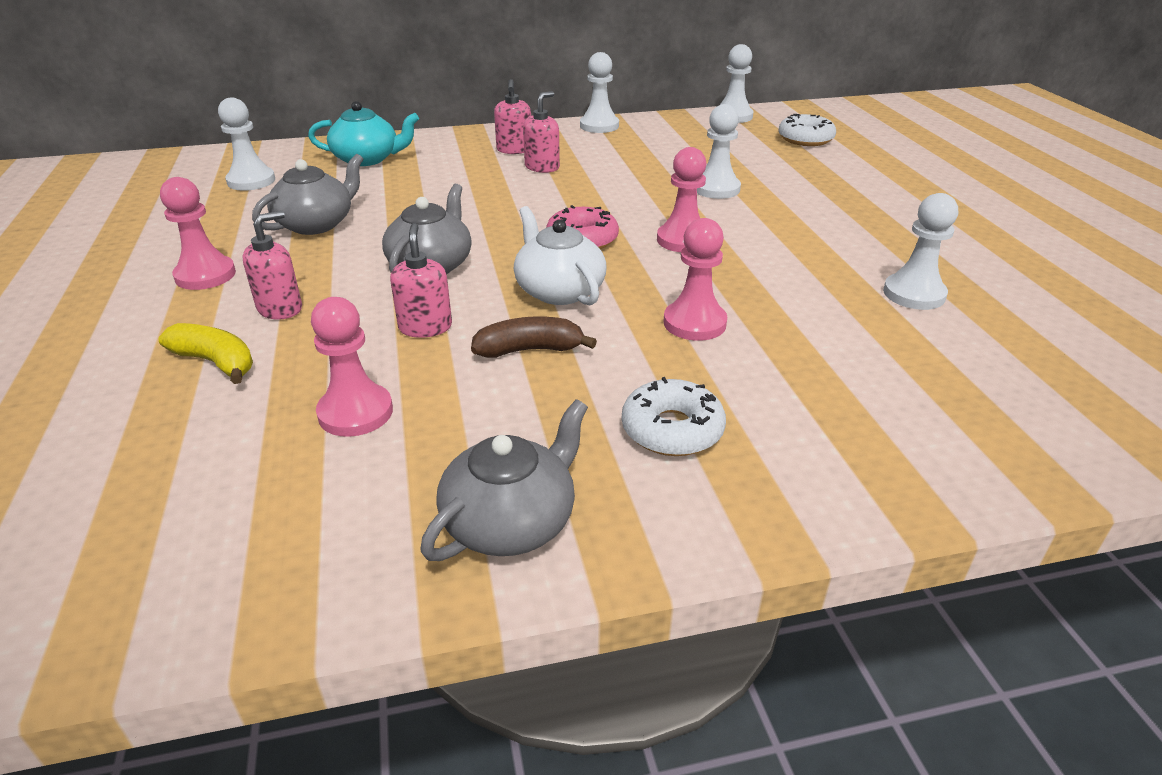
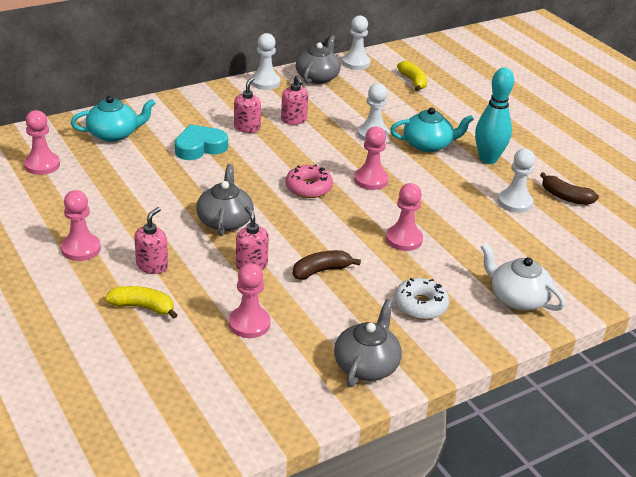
camera: 20 degrees left, 0 degrees up
white pawn [218,97,275,191] -> pink pawn [24,110,60,175]
grey teapot [252,154,363,235] -> grey teapot moved to [296,35,341,84]
pink soap dispenser [494,79,531,154] -> pink soap dispenser moved to [281,75,308,125]
white teapot [514,206,606,305] -> white teapot moved to [481,243,565,311]
white donut [778,114,836,146] -> yellow banana [397,61,427,91]
none -> turquoise heart [175,124,228,160]
none -> turquoise teapot [390,107,474,152]
none -> turquoise bowling pin [475,67,514,164]
none -> brown banana [540,172,599,205]

